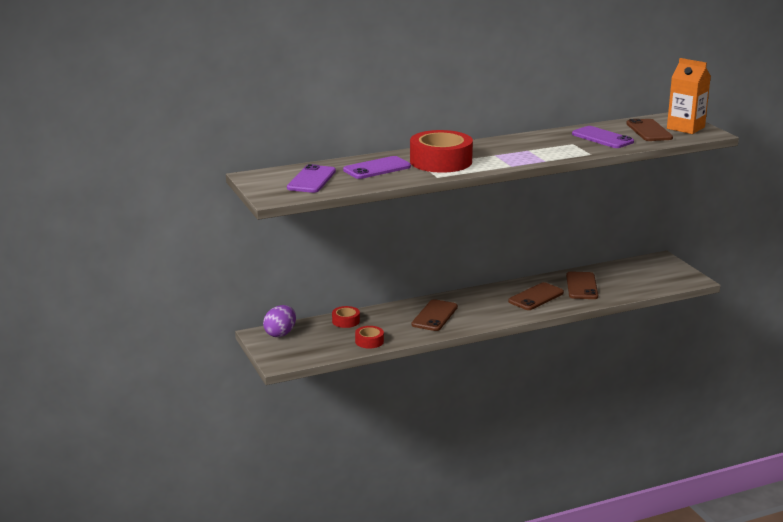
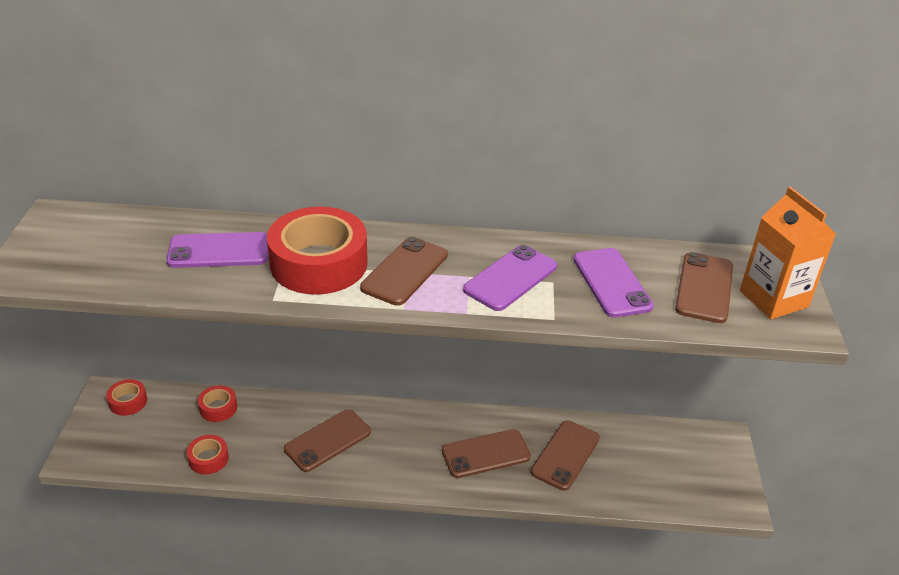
camera: 25 degrees right, 15 degrees up
purple egg [263,305,296,337] -> red tape [106,379,147,416]
purple phone [287,164,336,193] -> purple phone moved to [463,245,557,311]
none -> brown phone [360,237,448,306]

